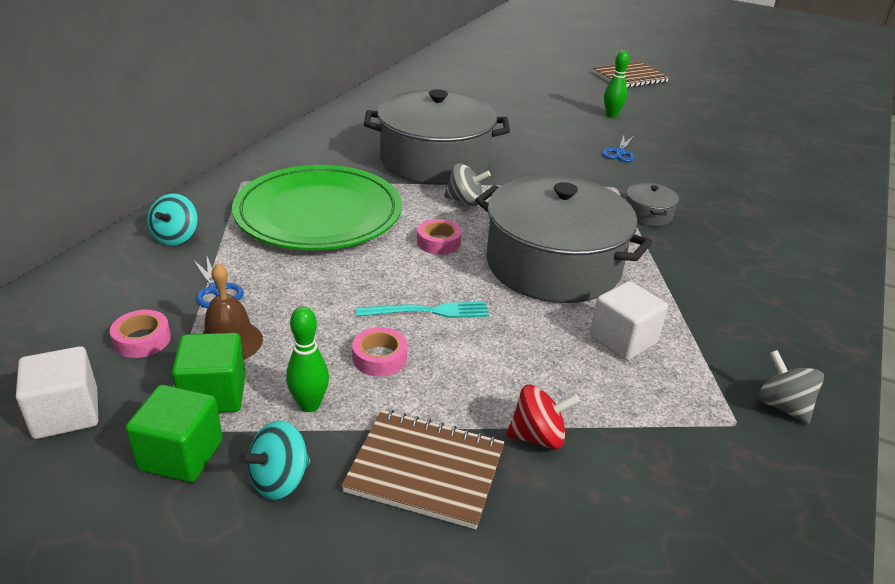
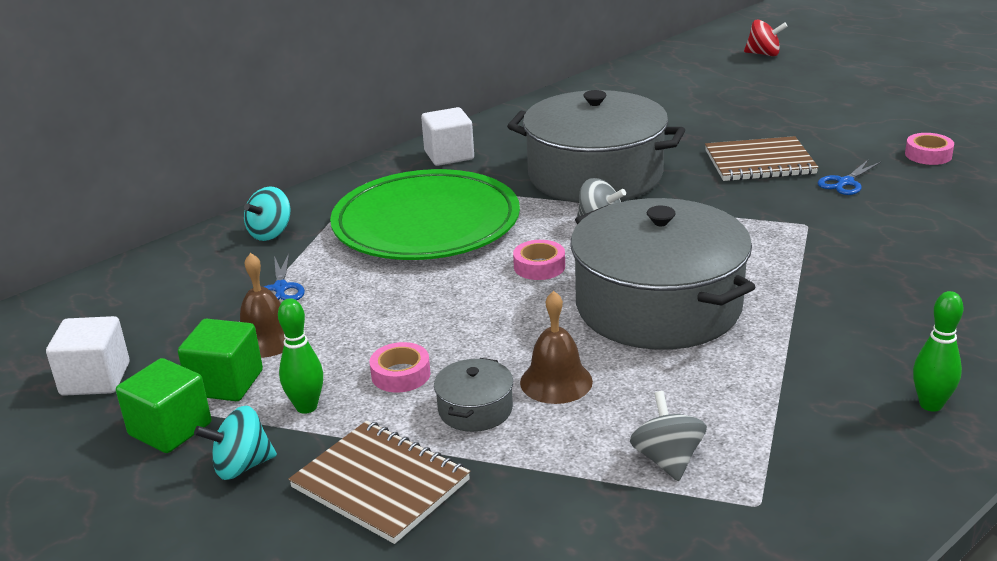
camera: 25 degrees right, 5 degrees down
pink tape [110,310,171,358] -> pink tape moved to [905,133,954,165]
turquoise fork [356,302,489,318] -> none
red spinning top [506,385,580,449] -> red spinning top moved to [744,19,788,56]
white cube [590,281,668,360] -> white cube moved to [421,107,474,166]
brown notebook [592,62,669,88] -> brown notebook moved to [705,136,819,181]
green bowling pin [604,50,629,118] -> green bowling pin moved to [913,291,963,412]
grey pot [626,183,679,226] -> grey pot moved to [434,358,513,432]
grey spinning top [758,350,824,424] -> grey spinning top moved to [630,391,707,481]
none -> brown bell [520,291,593,404]

